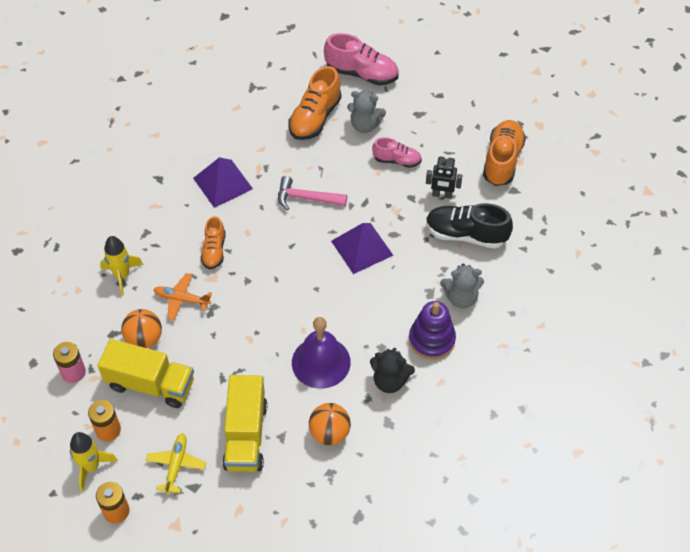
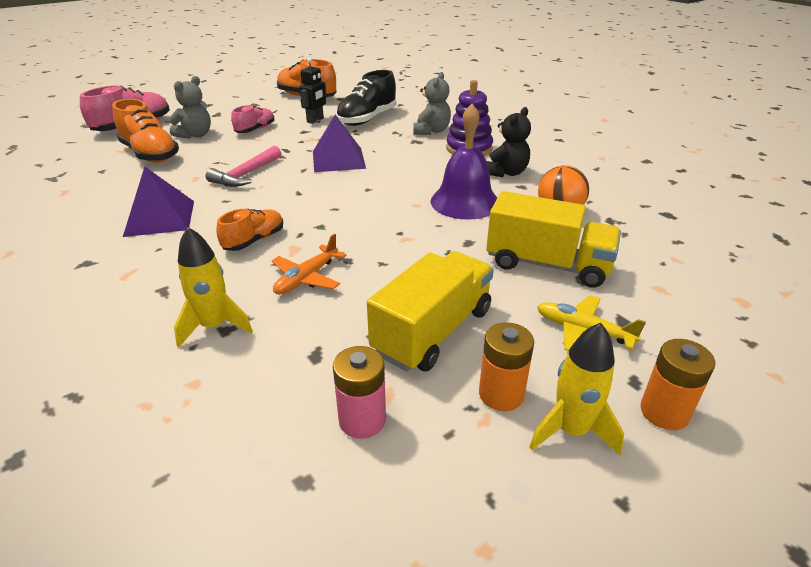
camera: 70 degrees left, 20 degrees down
orange ball [121,309,162,348] -> none
orange shoe [200,216,226,269] -> orange shoe turned 75 degrees counterclockwise [216,209,283,251]

